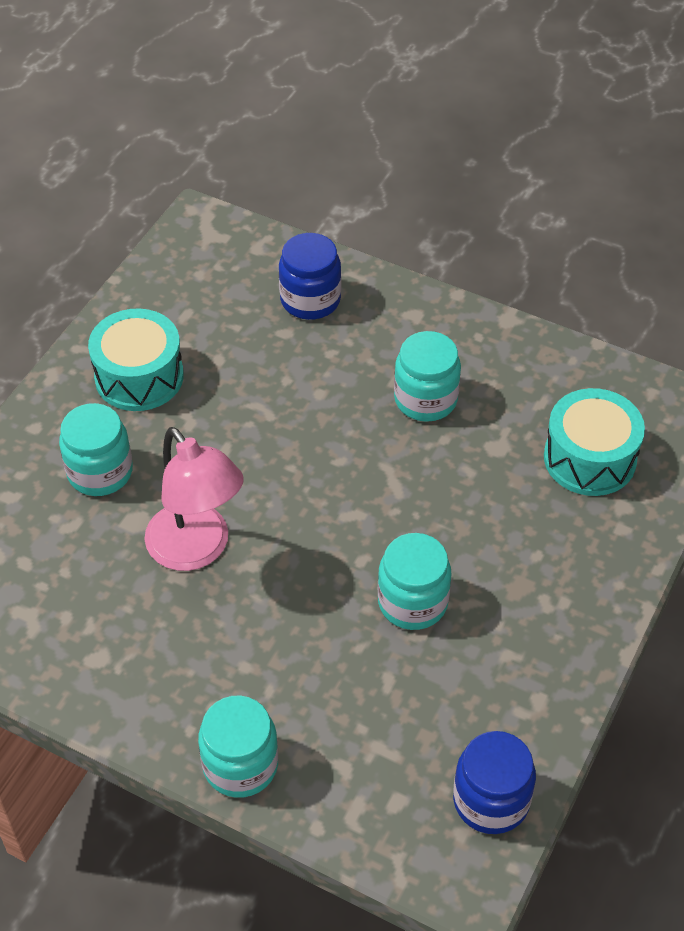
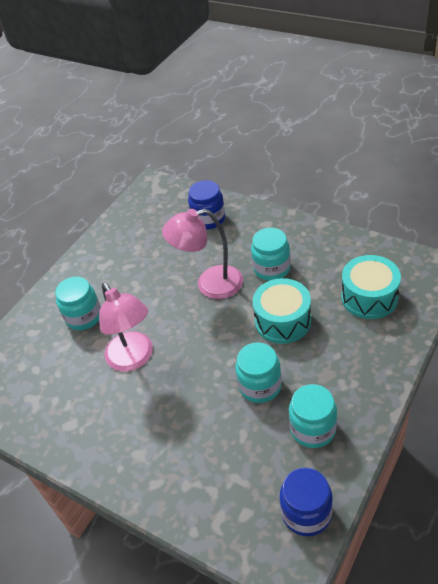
camera: 10 degrees right, 5 degrees down
turquoise drum [88,309,184,411] -> turquoise drum moved to [252,278,311,344]
turquoise jar [198,695,278,798] -> turquoise jar moved to [289,384,337,448]
none -> pink lamp [162,209,243,299]

